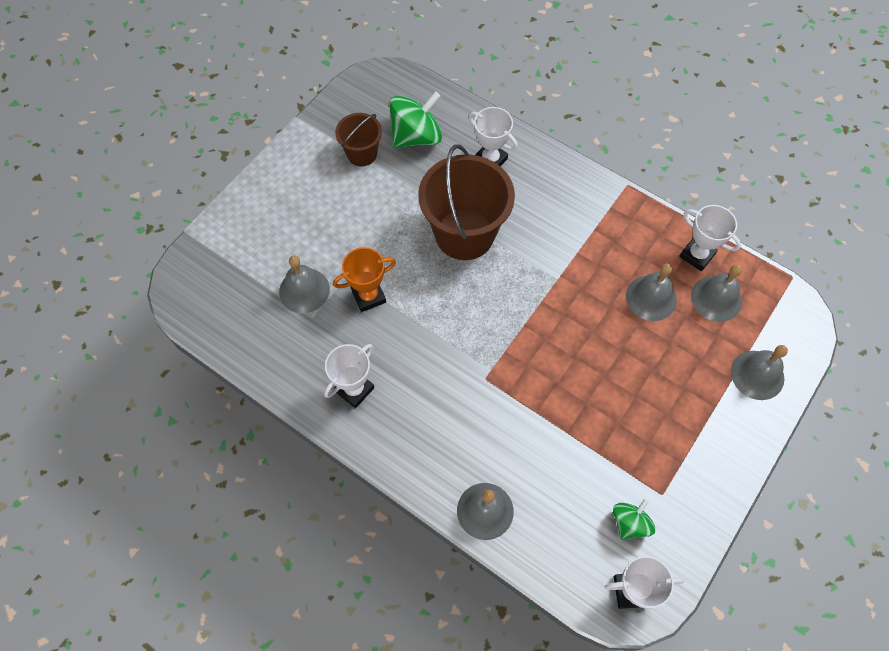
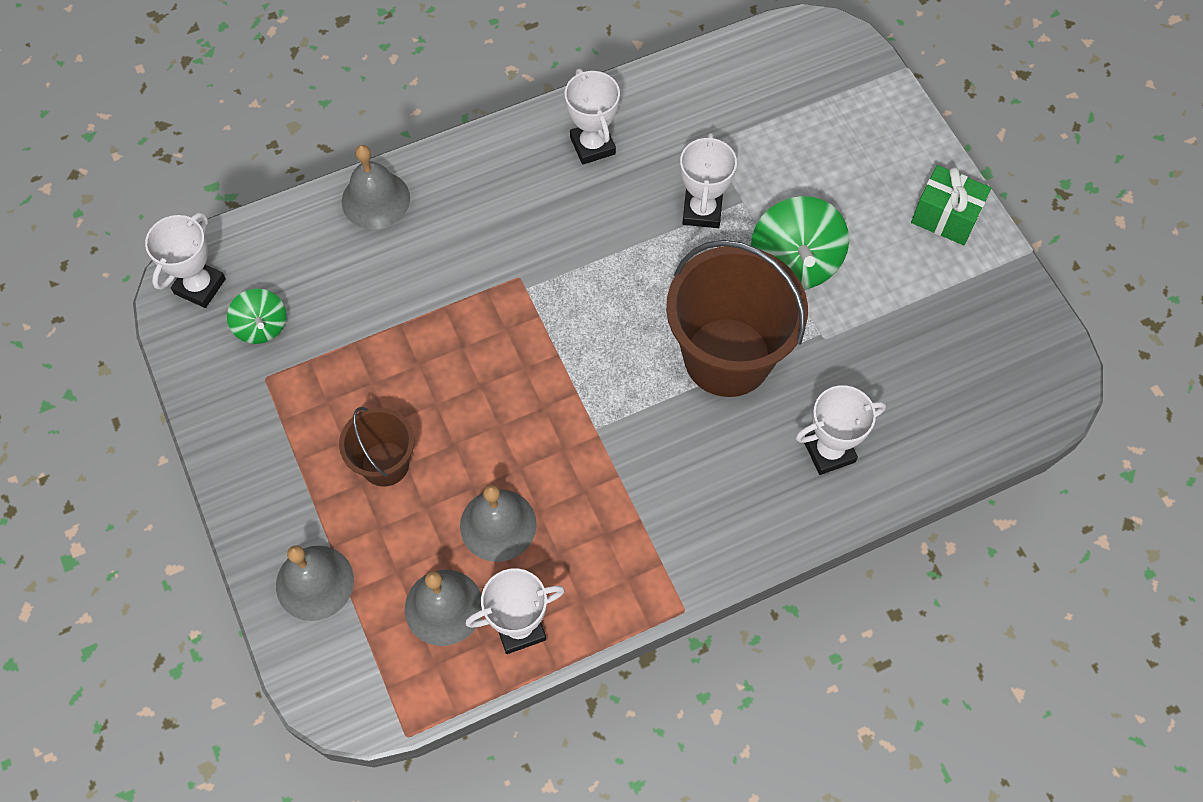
camera: 120 degrees right, 0 degrees up
grey bell [279,256,330,313] -> none
orange trophy [333,247,396,312] -> white trophy [680,133,737,228]
brown bucket [335,113,382,167] -> brown bucket moved to [339,407,414,487]
green spinning top [389,91,442,148] -> green spinning top moved to [751,196,849,289]
none -> green gift [911,165,991,245]

